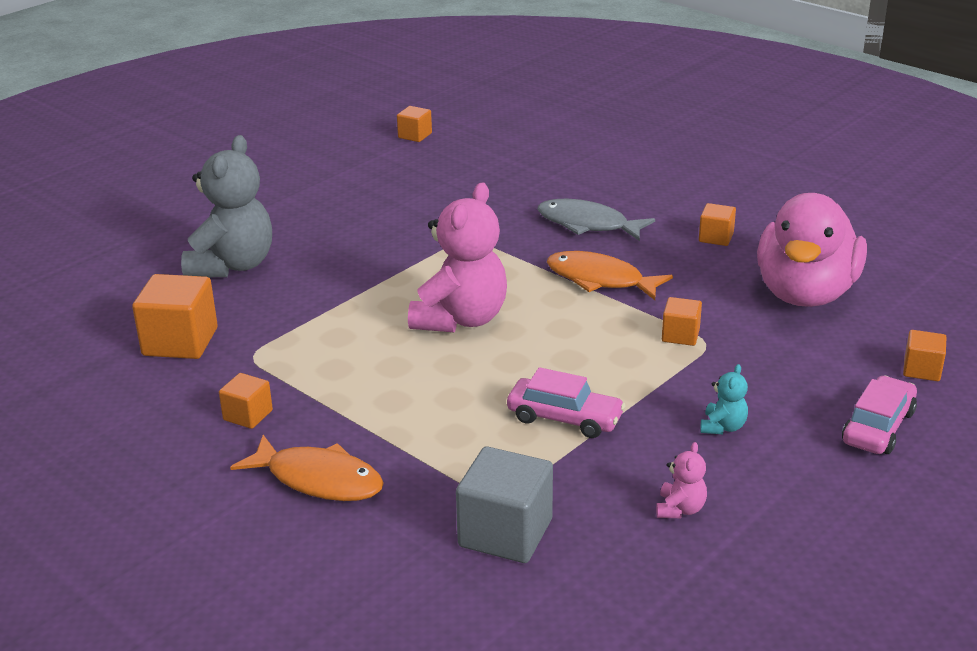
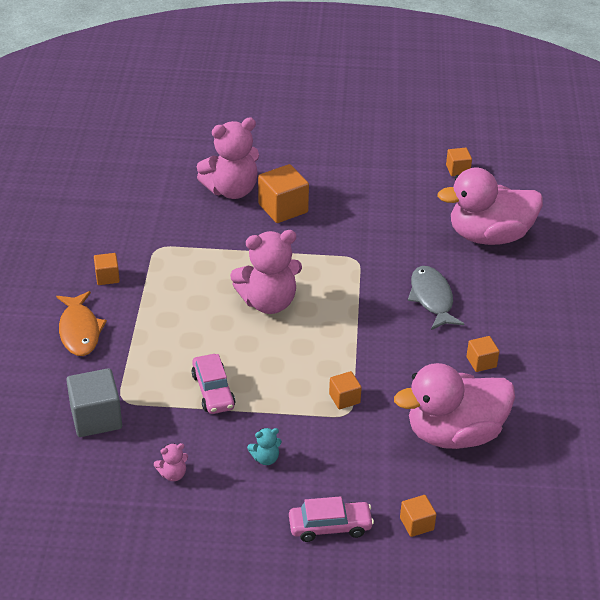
camera: 50 degrees right, 10 degrees up
orange cube [132,274,218,359] -> orange cube moved to [258,164,309,223]
grey teddy bear [181,135,272,277] -> pink teddy bear [197,118,259,199]
orange fish [547,251,673,300] -> none
none -> pink duck [437,168,543,245]

